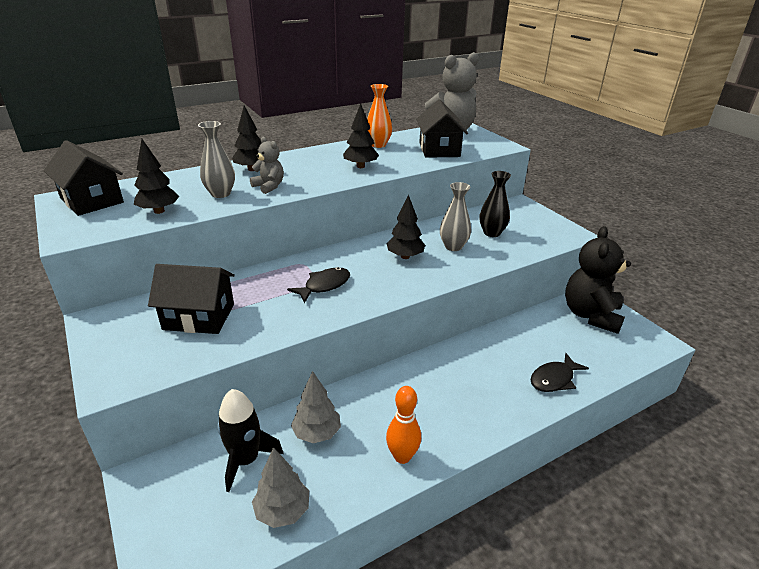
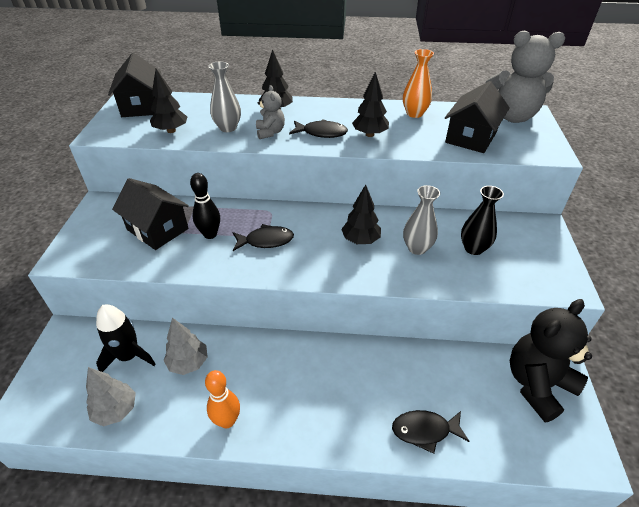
camera: 35 degrees right, 10 degrees up
none -> black bowling pin [190,173,220,239]
none -> black fish [289,119,348,138]

